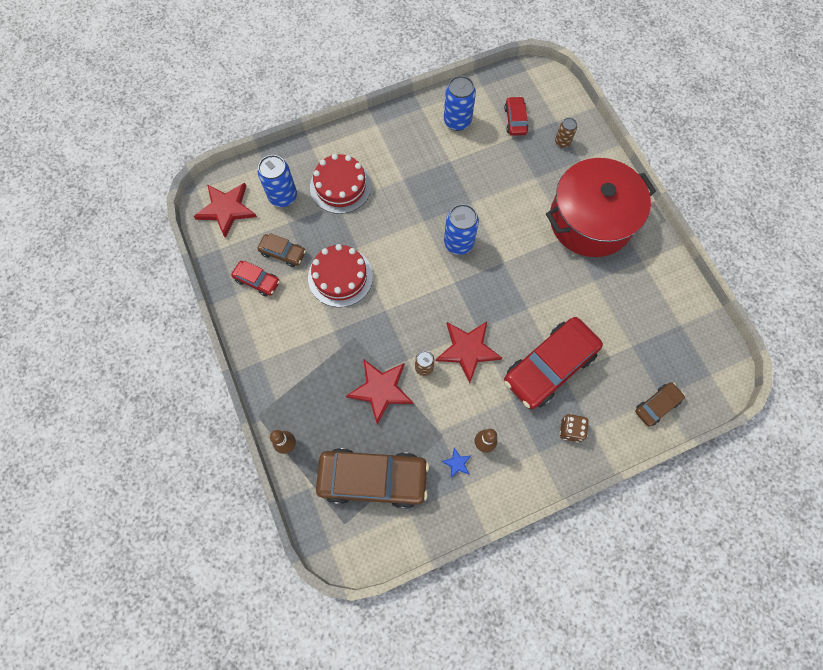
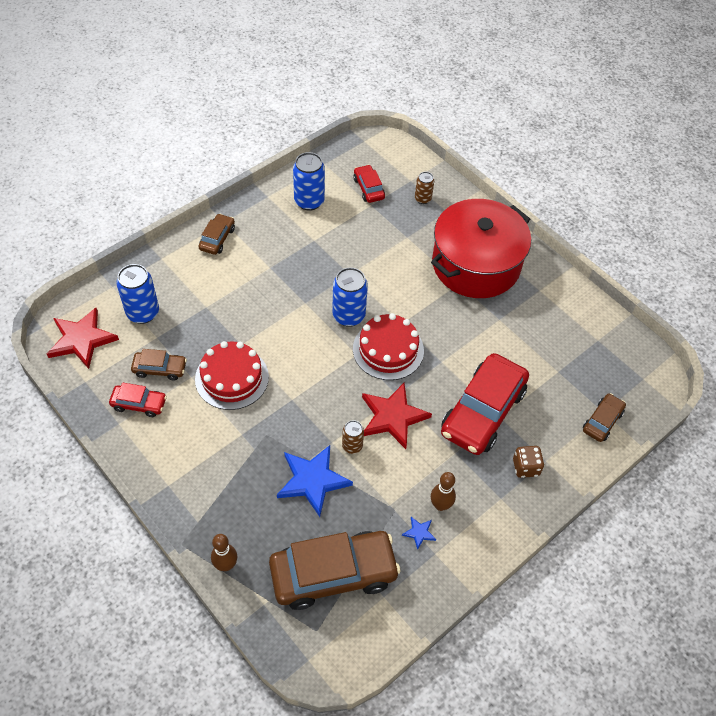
camera: 20 degrees left, 15 degrees down
red cake [310,154,372,214] -> red cake moved to [353,313,424,380]
red star [346,360,413,424] -> blue star [277,445,353,517]
none -> brown car [198,214,235,255]

